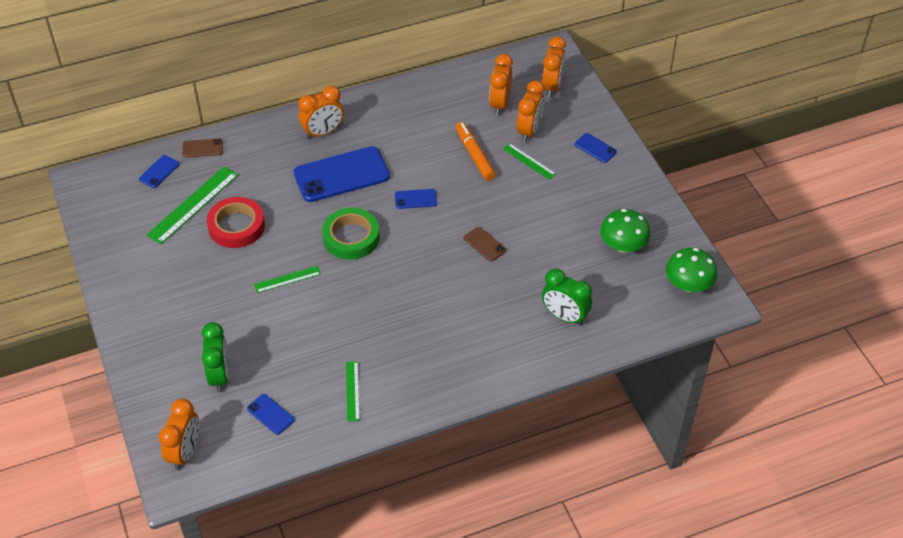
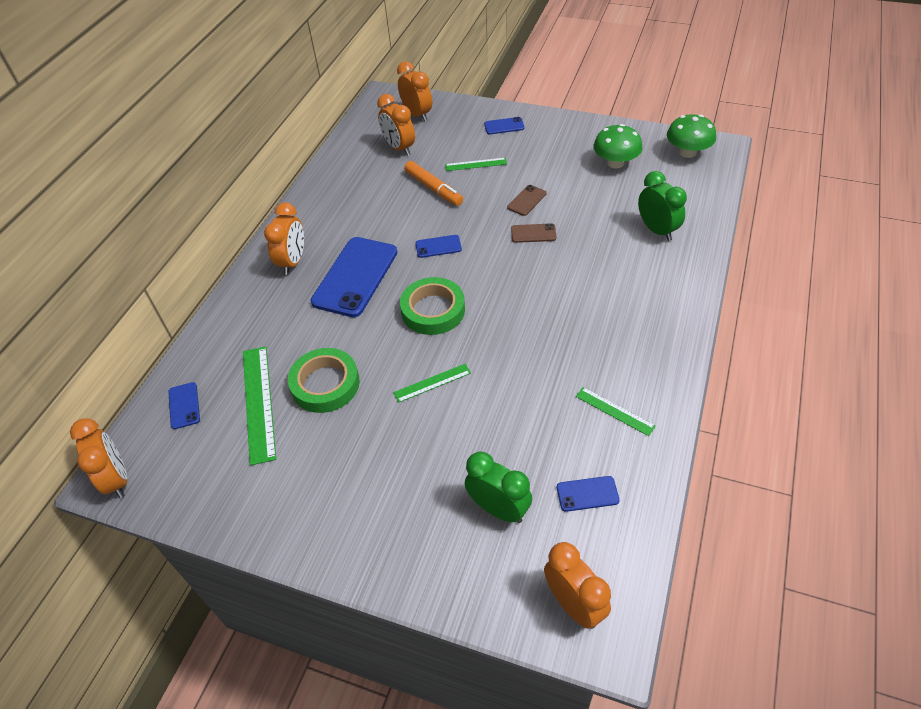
camera: 45 degrees left, 0 degrees up
brown phone [182,139,223,157] -> brown phone moved to [507,185,547,216]
red tape [207,197,265,248] -> green tape [288,348,360,413]
green ruler [254,266,321,293] -> green ruler turned 45 degrees clockwise [393,364,471,403]
blue phone [395,189,437,209] -> blue phone turned 45 degrees clockwise [415,235,462,258]
orange marker [456,122,496,181] -> orange marker turned 150 degrees counterclockwise [404,161,463,206]
orange clock [517,80,545,142] -> orange clock moved to [70,418,127,498]
green clock [542,268,592,325] -> green clock turned 105 degrees counterclockwise [638,171,687,241]

